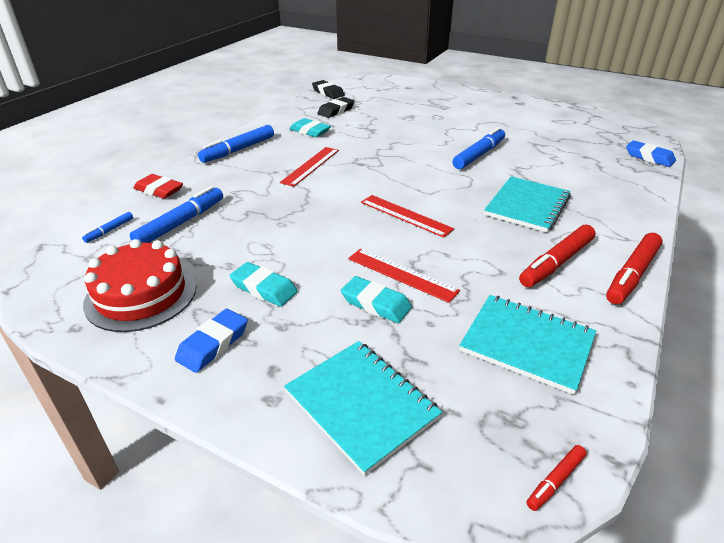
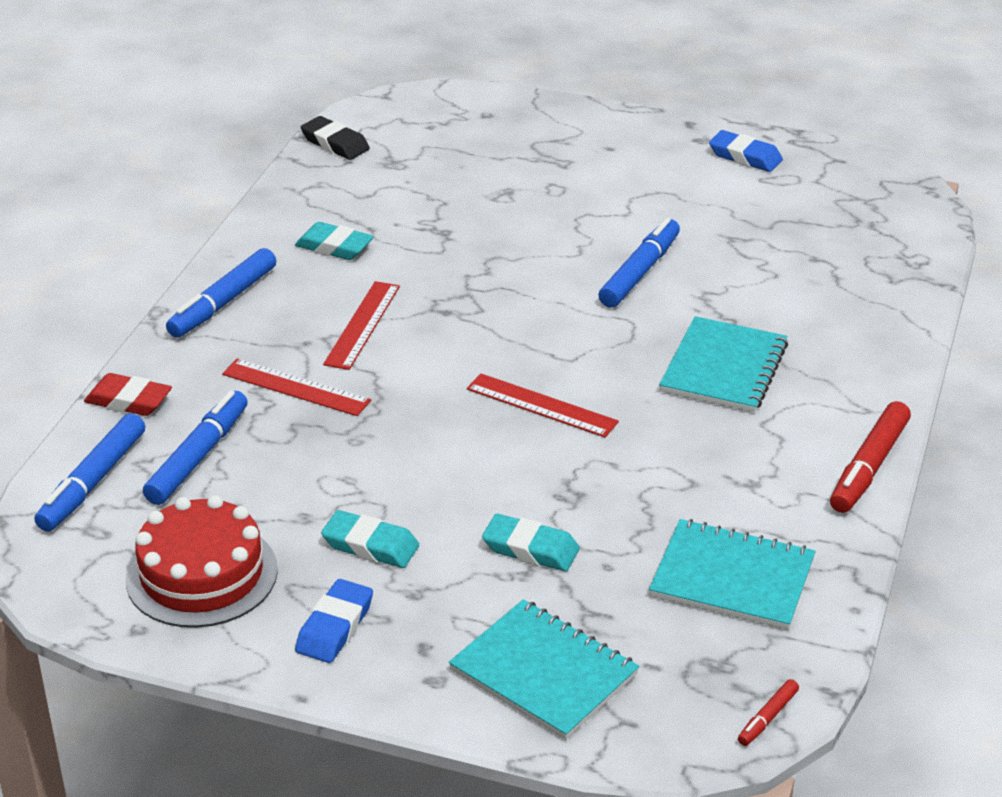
camera: 10 degrees left, 0 degrees up
blue marker [82,212,133,243] -> blue marker [34,413,145,532], size x2.02
black eraser [317,97,355,118] -> none
red ruler [348,249,460,303] -> red ruler moved to [222,359,371,416]
red marker [519,225,596,287] -> none
blue eraser [626,140,676,167] -> blue eraser moved to [709,130,783,172]

